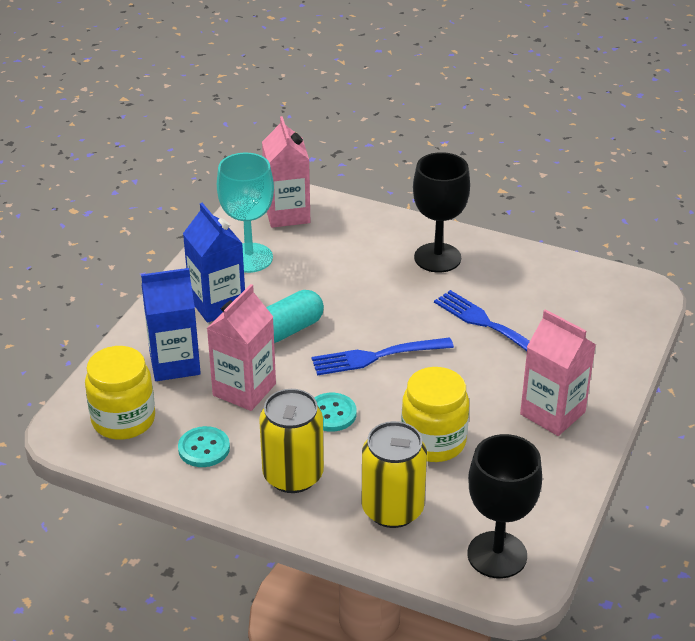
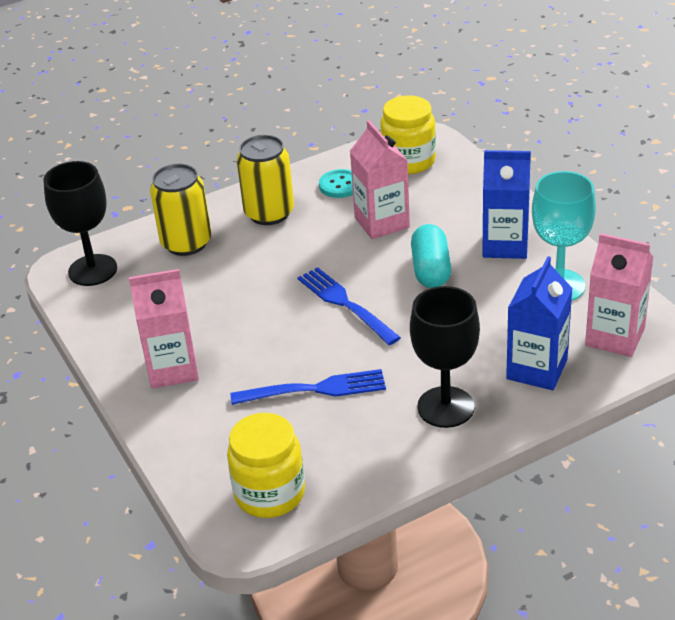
camera: 130 degrees right, 0 degrees up
blue carton [141,268,201,381] -> blue carton moved to [506,256,573,390]
blue fork [312,337,454,375] -> blue fork turned 60 degrees counterclockwise [298,267,401,345]
turquoise button [314,393,357,432] -> none
yellow jar [401,367,469,462] -> yellow jar moved to [227,413,305,518]

